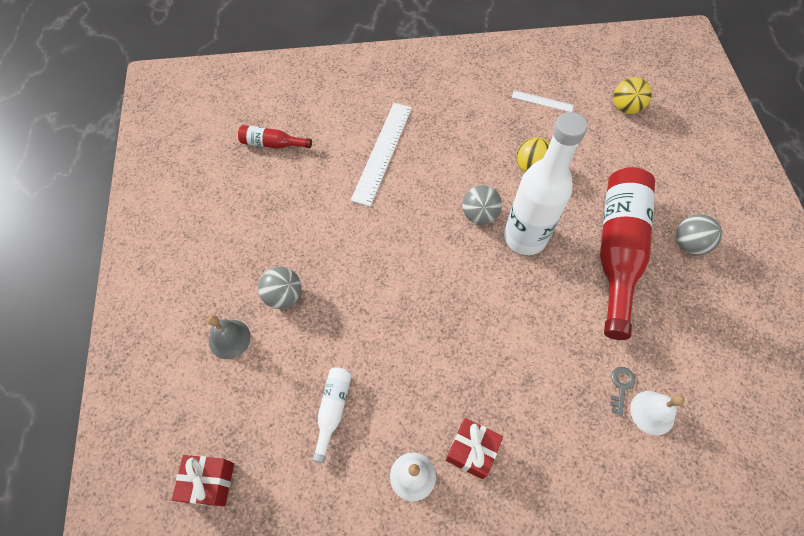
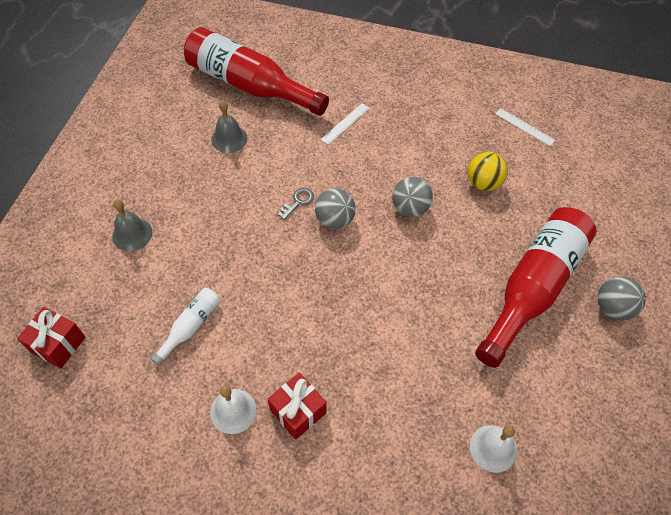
camera: 20 degrees right, 5 degrees down
red bottle [238,125,312,149] -> red bottle [184,27,329,116], size x2.21
grey ball [258,267,301,309] -> grey ball moved to [315,188,356,229]
white ruler [351,103,412,206] -> white ruler [320,103,370,145], size x0.51
white bottle [504,112,588,255] -> none
grey key [610,367,635,416] -> grey key moved to [278,188,314,220]
yellow ball [613,77,652,114] -> none
none -> grey bell [211,100,247,153]

